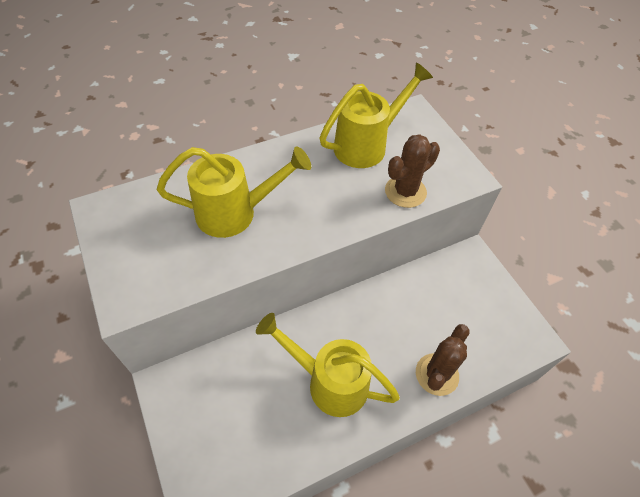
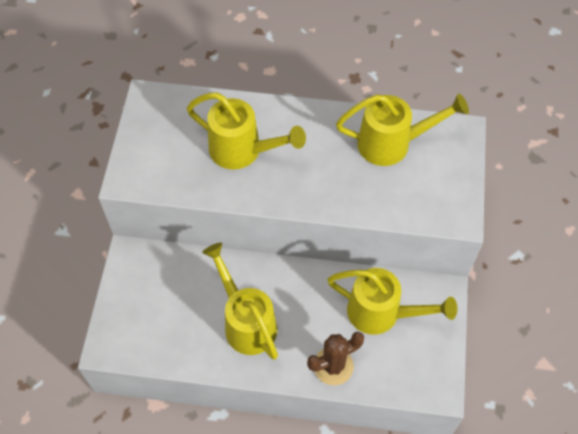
camera: 35 degrees right, 5 degrees up
brown cactus [385,134,440,208] -> none
none -> yellow watering can [327,268,457,335]

